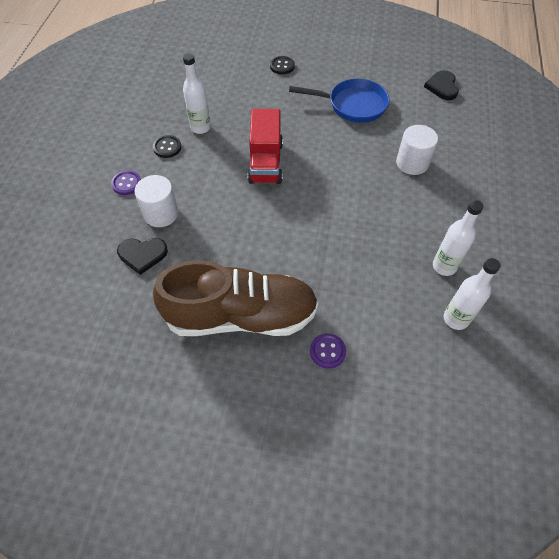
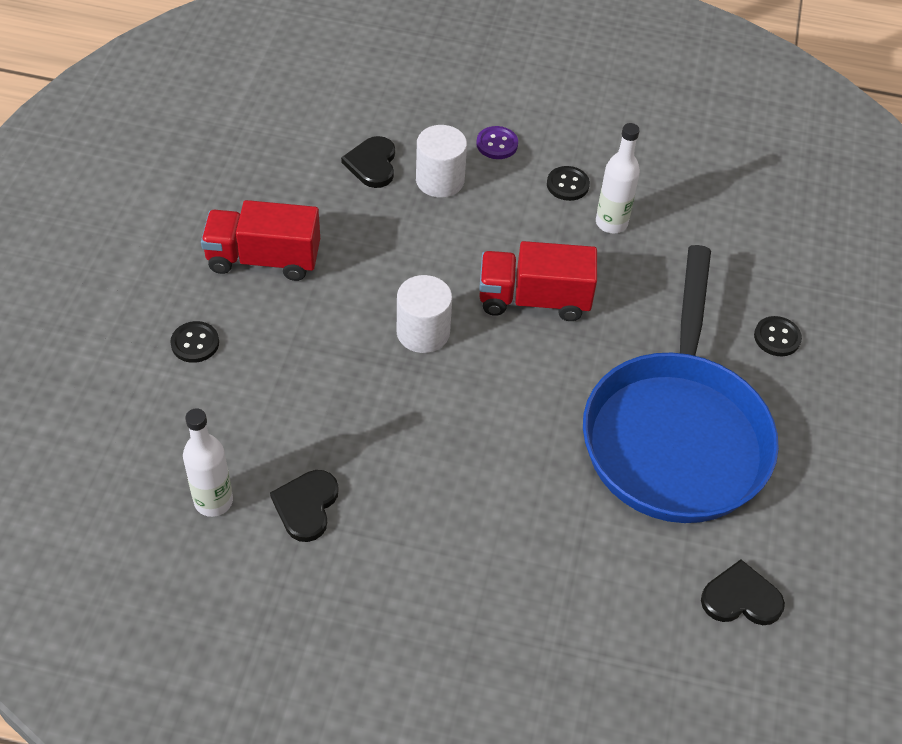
camera: 90 degrees right, 5 degrees down
brown shoe [153,260,319,336] -> red truck [201,200,320,281]
blue pan [289,79,389,123] -> blue pan [583,245,779,523], size x1.76
purple button [310,333,346,369] -> black button [170,321,219,363]
white cylinder [396,125,438,175] -> white cylinder moved to [397,275,452,353]
white bottle [433,200,483,276] -> black heart [270,470,339,542]

